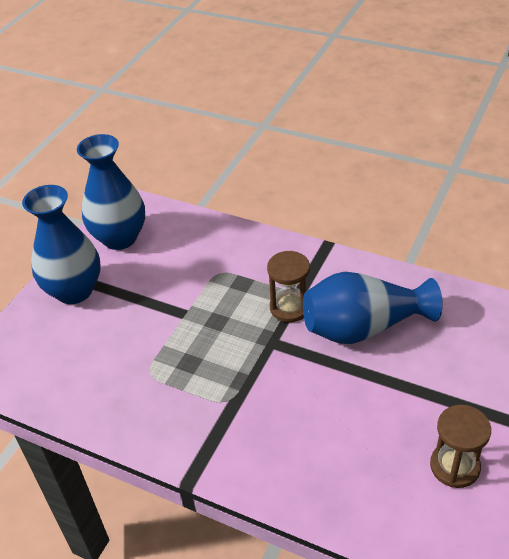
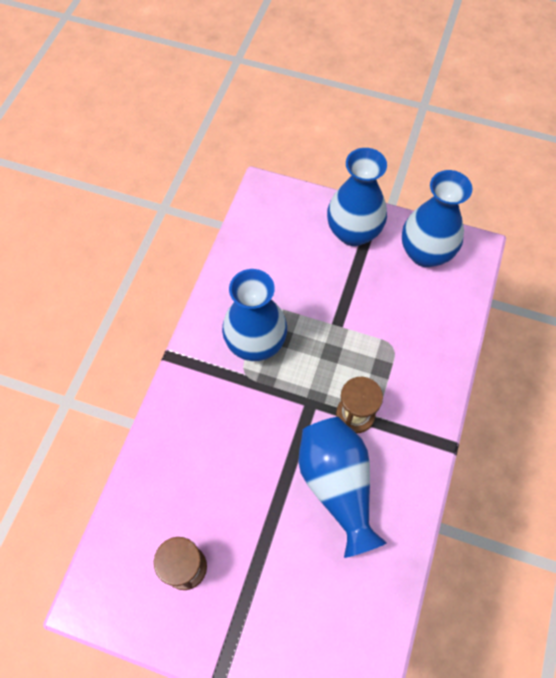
camera: 80 degrees right, 20 degrees up
none -> blue vase [222,269,287,361]

